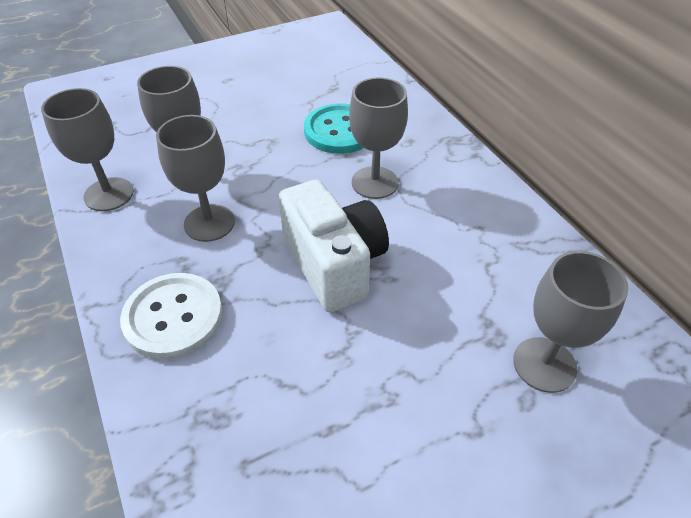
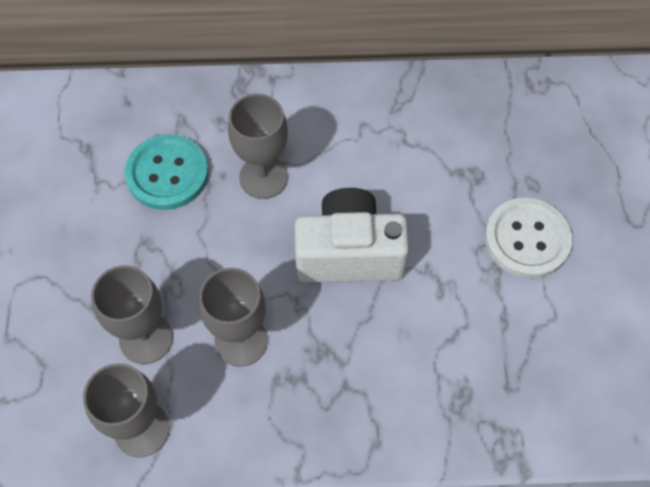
camera: 65 degrees left, 15 degrees up
white button [120,273,223,360] -> white button moved to [485,198,572,278]
grey goblet [513,251,628,393] -> none

